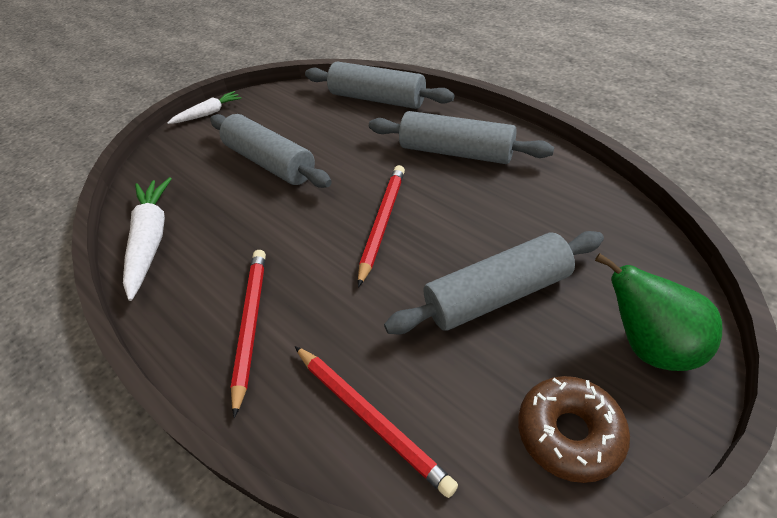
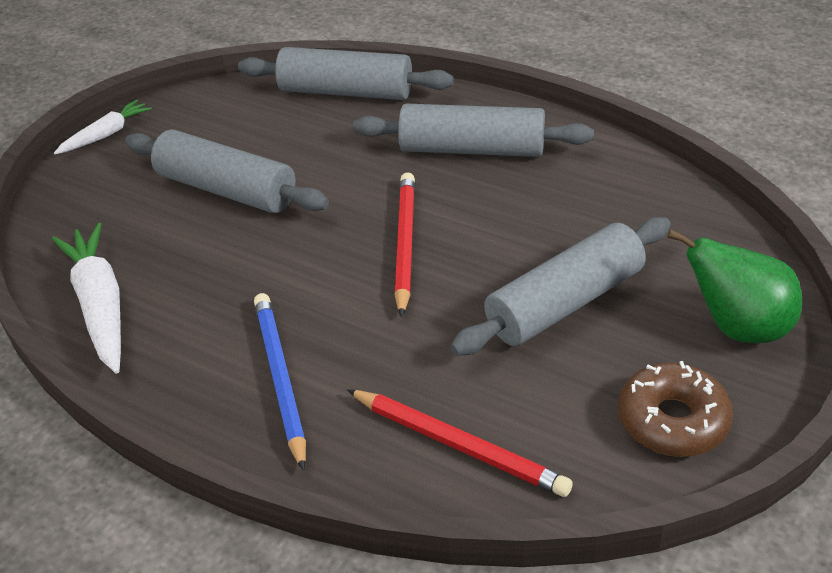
camera: 15 degrees left, 5 degrees down
red pencil [231,250,266,418] -> blue pencil [254,293,306,471]

